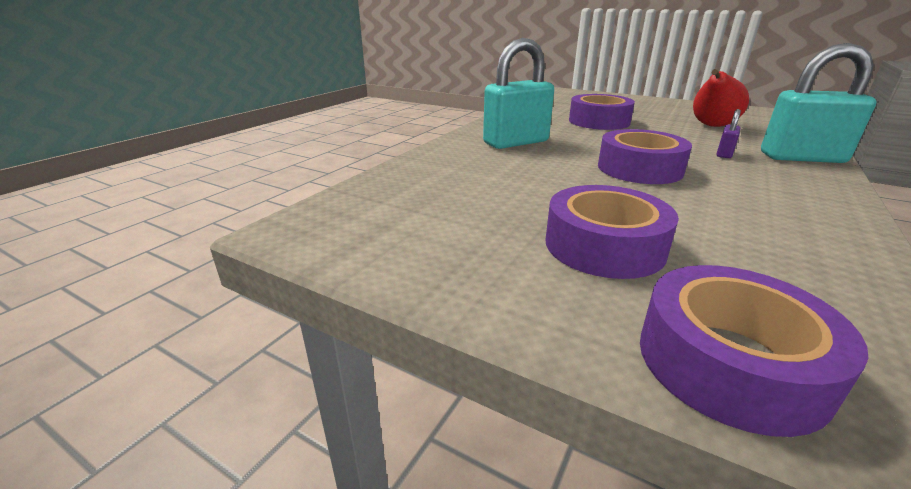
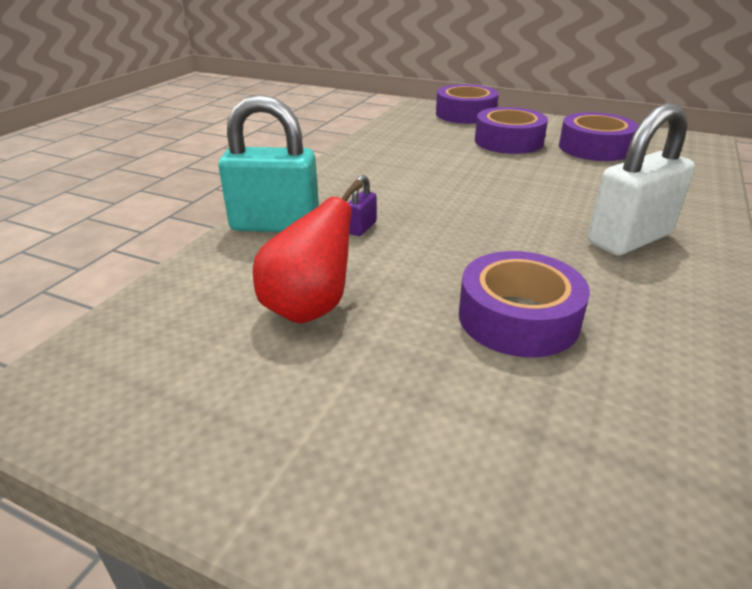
camera: 175 degrees right, 5 degrees up
turquoise padlock [483,38,554,149] -> white padlock [588,103,695,256]
purple tape [598,129,692,184] -> purple tape moved to [559,112,639,161]

